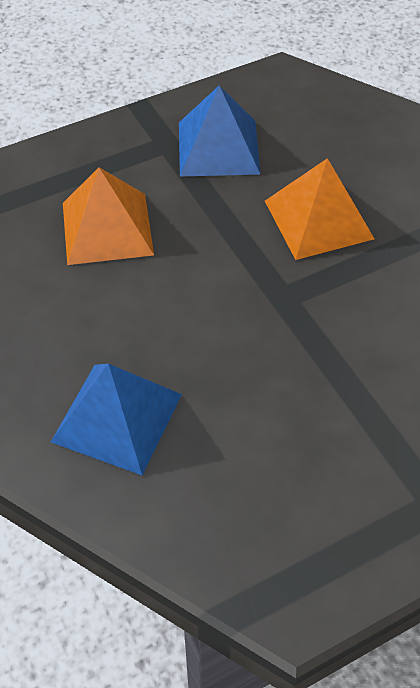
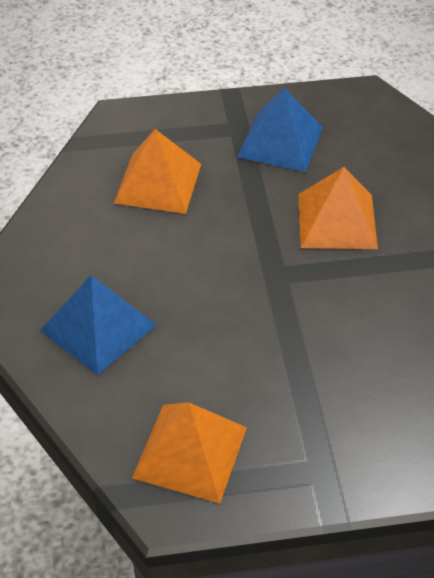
camera: 20 degrees right, 5 degrees down
none -> orange pyramid [132,402,247,503]

